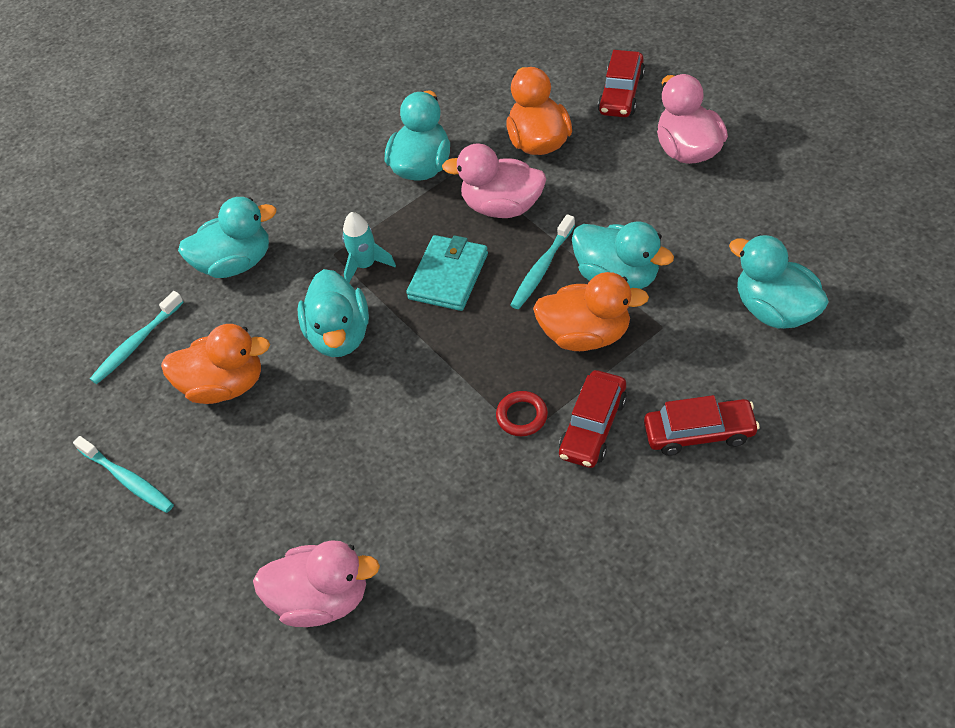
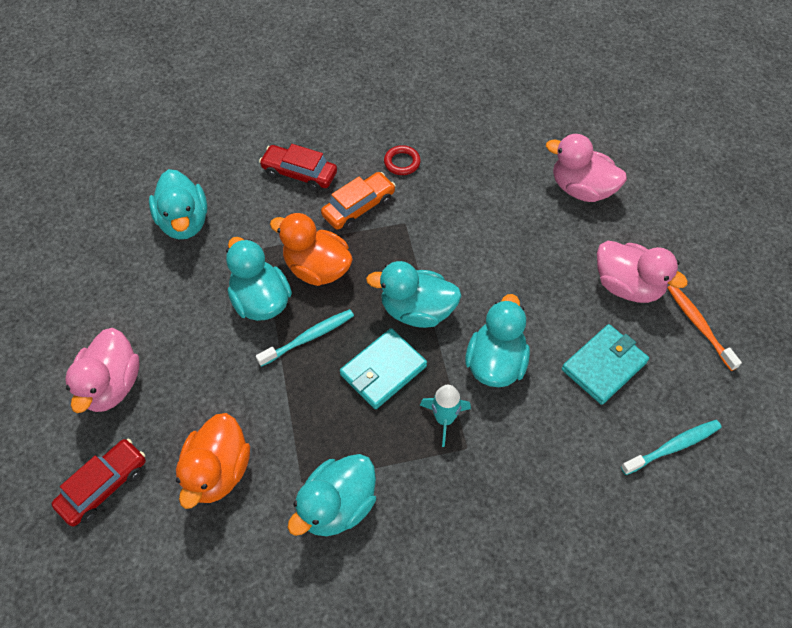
camera: 160 degrees left, 5 degrees up
turquoise toothbrush [73,436,174,513] -> orange toothbrush [667,286,742,371]
orange duck [161,324,270,404] -> turquoise wallet [562,324,649,405]
turquoise duck [178,197,276,278] -> turquoise duck moved to [366,261,461,328]
pink duck [442,143,546,218] -> pink duck moved to [597,241,688,303]
red ring [496,391,548,436] -> red ring moved to [384,145,421,175]
red car [559,370,627,468] -> orange car [321,172,396,230]

